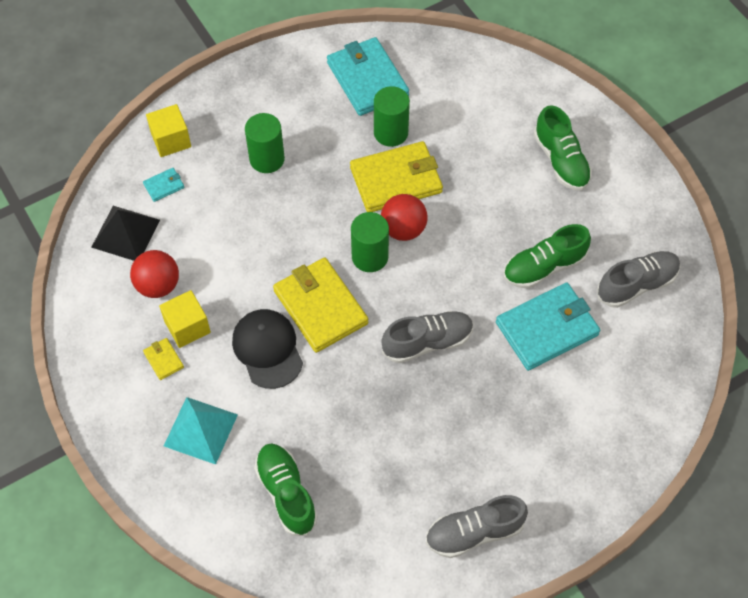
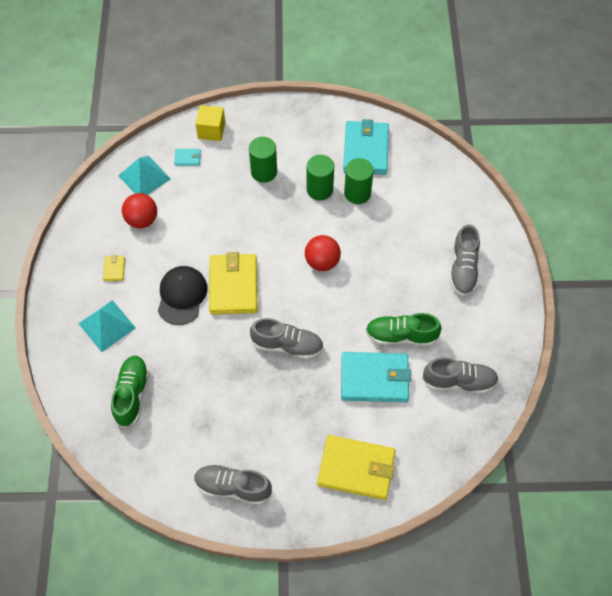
camera: 30 degrees right, 0 degrees up
black pyramid [91,206,160,261] -> turquoise pyramid [118,156,171,195]
yellow cube [159,290,211,348] -> none
yellow wallet [350,141,443,212] -> yellow wallet moved to [317,435,395,500]
green cylinder [351,212,389,272] -> green cylinder moved to [307,155,334,201]
green shoe [534,105,592,191] -> grey shoe [450,224,480,296]

